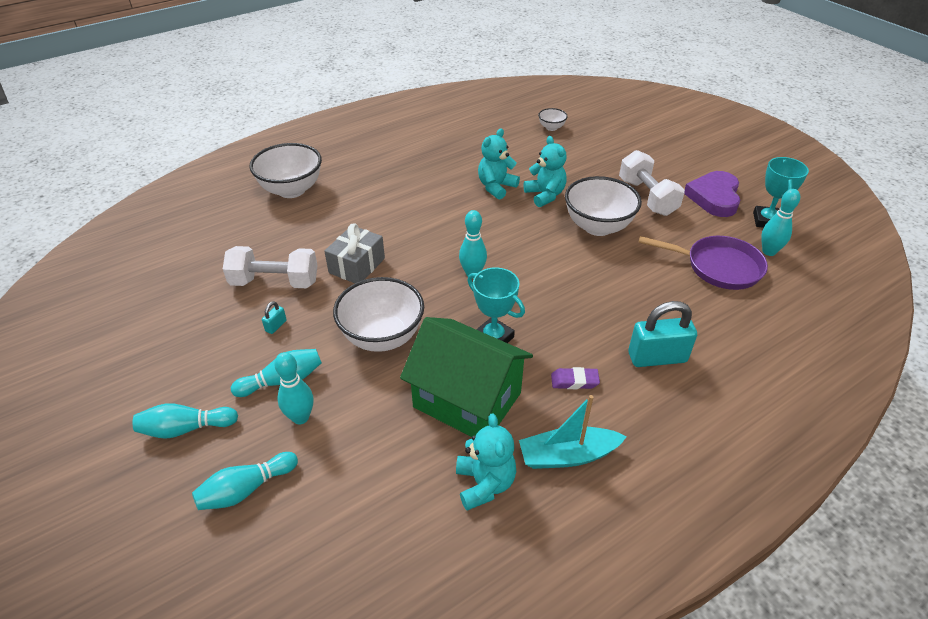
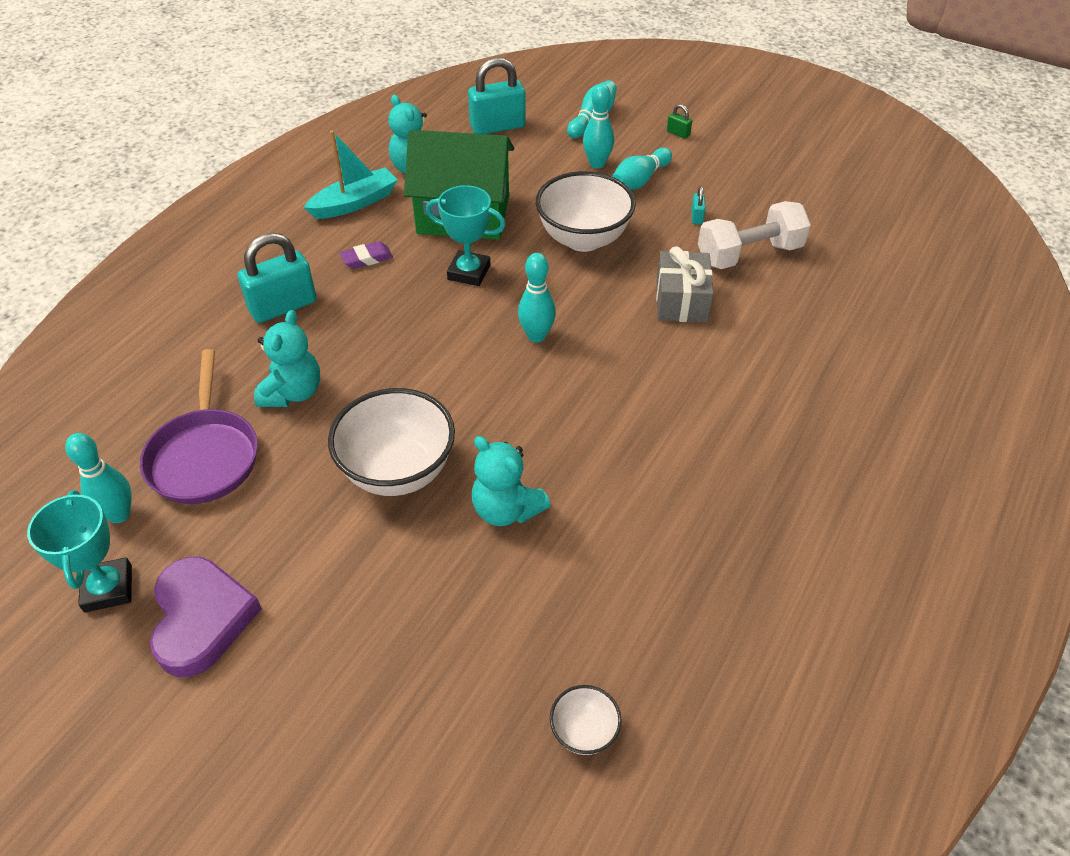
camera: 155 degrees right, 5 degrees up
turquoise bowling pin [133,403,238,439] -> green padlock [667,104,692,139]
white bowl [249,143,322,198] -> none
turquoise teddy bear [478,128,520,200] -> turquoise teddy bear moved to [254,310,320,407]
white dumbbell [619,150,685,216] -> none
purple pan [638,236,768,290] -> purple pan turned 90 degrees counterclockwise [140,349,258,504]
none -> turquoise padlock [468,57,526,134]

